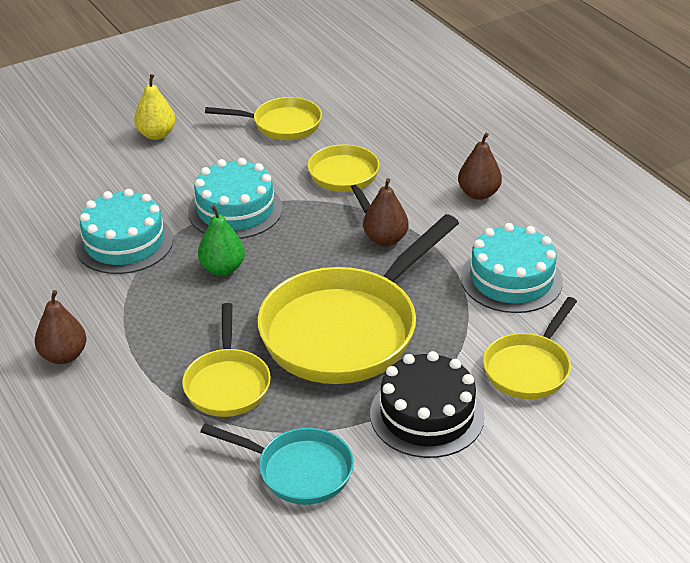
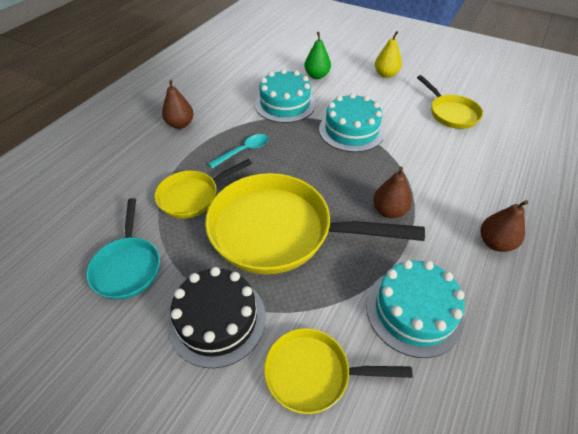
camera: 60 degrees right, 10 degrees up
green pear [198,205,245,276] -> green pear moved to [304,32,331,79]
yellow pan [308,144,380,213] -> none
none -> turquoise spoon [208,134,269,168]

